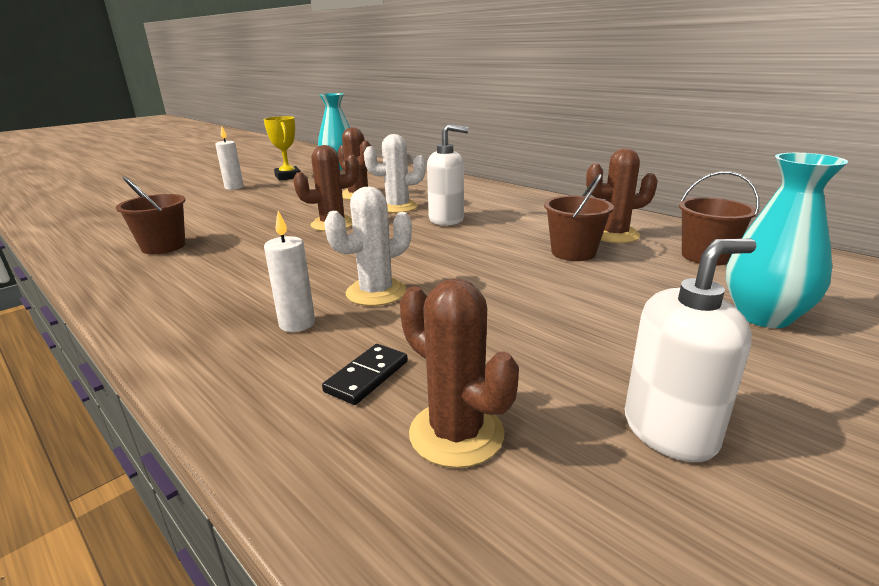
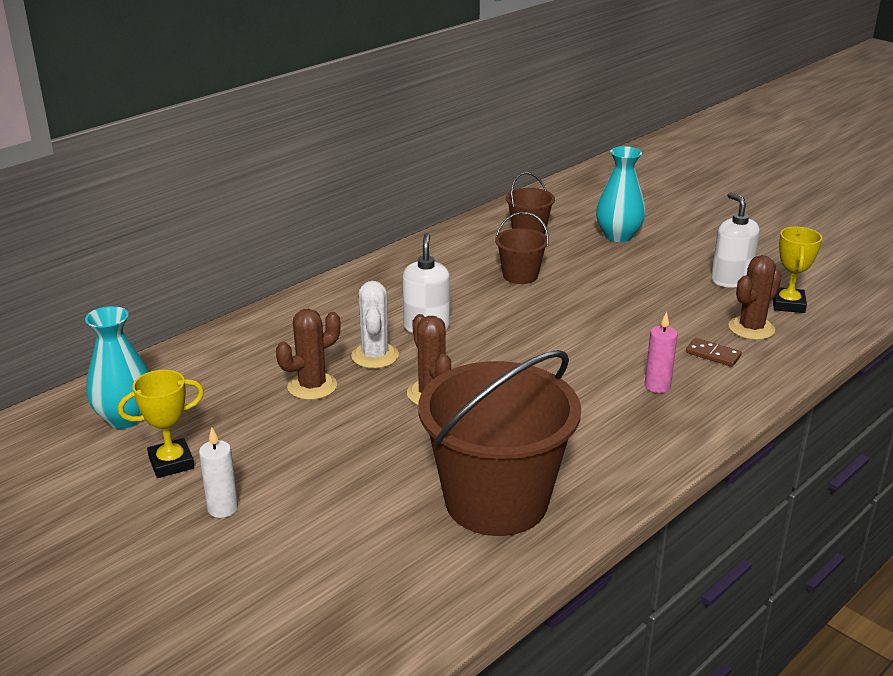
camera: 90 degrees left, 5 degrees up
brown bucket [116,176,186,254] -> brown bucket [418,350,581,536], size x2.16
white candle [264,211,315,332] -> pink candle [645,312,678,393]
black domino [322,344,408,405] -> brown domino [686,338,742,367]
white cactus [324,186,412,306] -> none
brown cactus [586,148,658,243] -> none
none -> yellow trophy [773,227,822,313]

